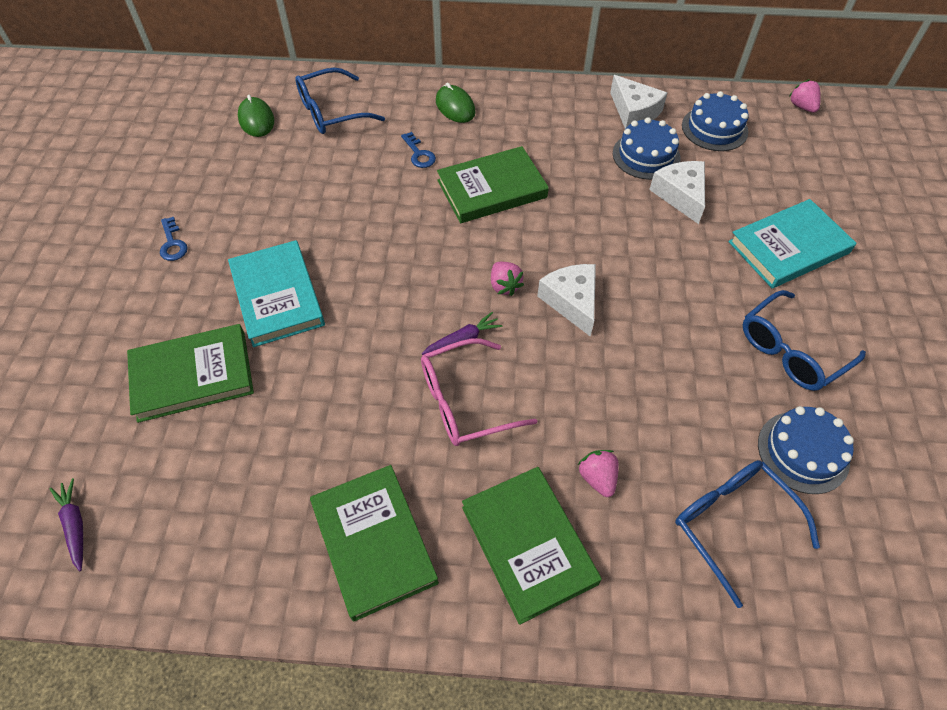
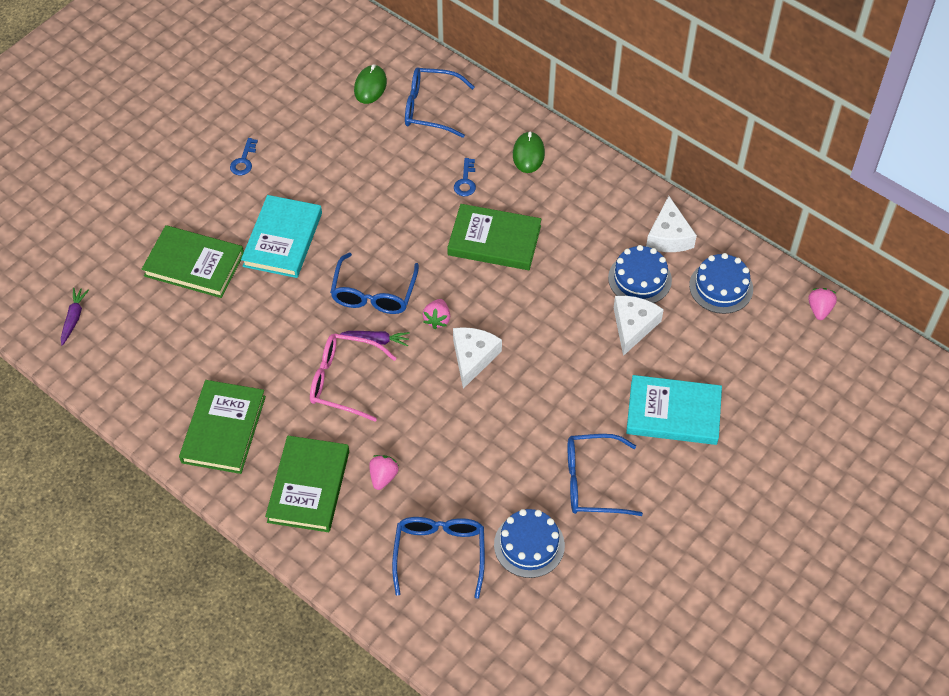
camera: 35 degrees right, 0 degrees up
none -> blue glasses [330,253,419,314]

